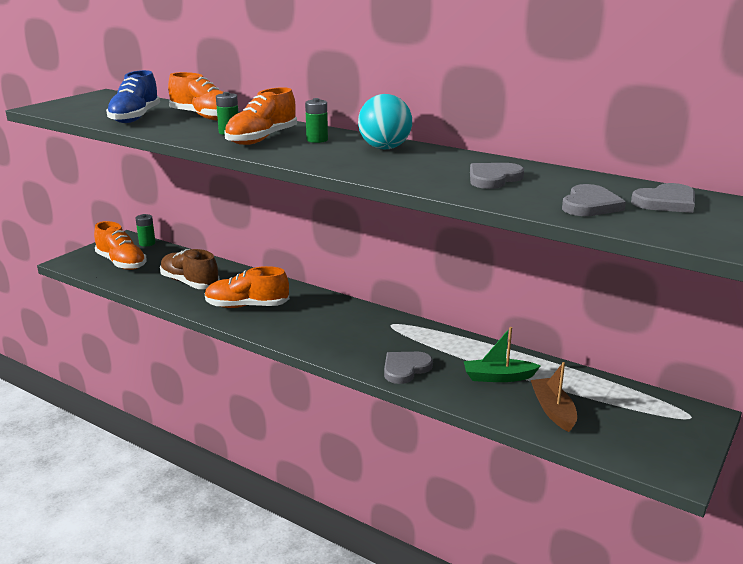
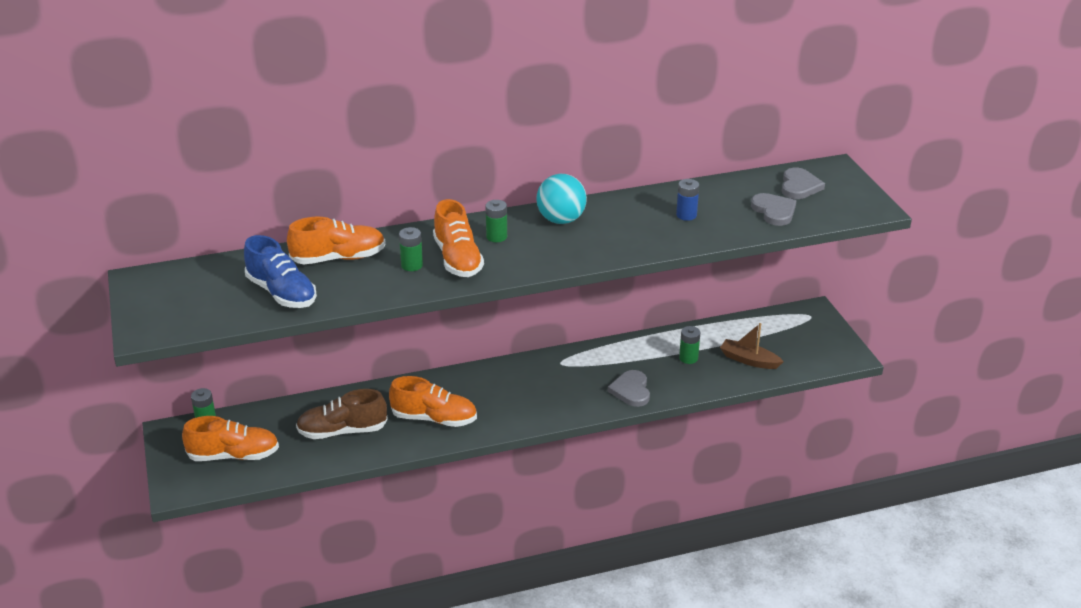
camera: 50 degrees left, 10 degrees up
orange shoe [205,266,289,308] -> orange shoe turned 120 degrees counterclockwise [389,376,477,427]
green boat [464,327,541,382] -> green battery [679,326,700,364]
grey heart [470,163,524,189] -> blue battery [676,179,699,221]

